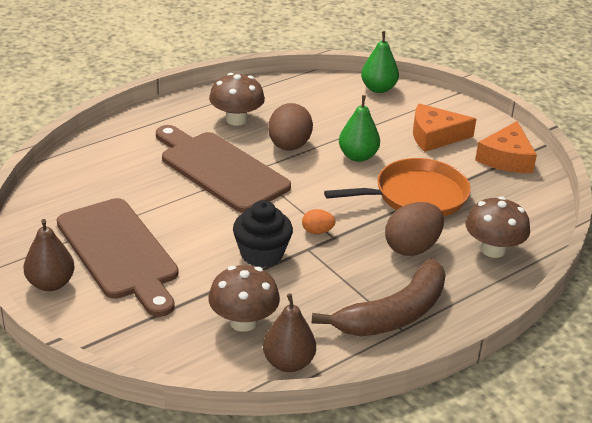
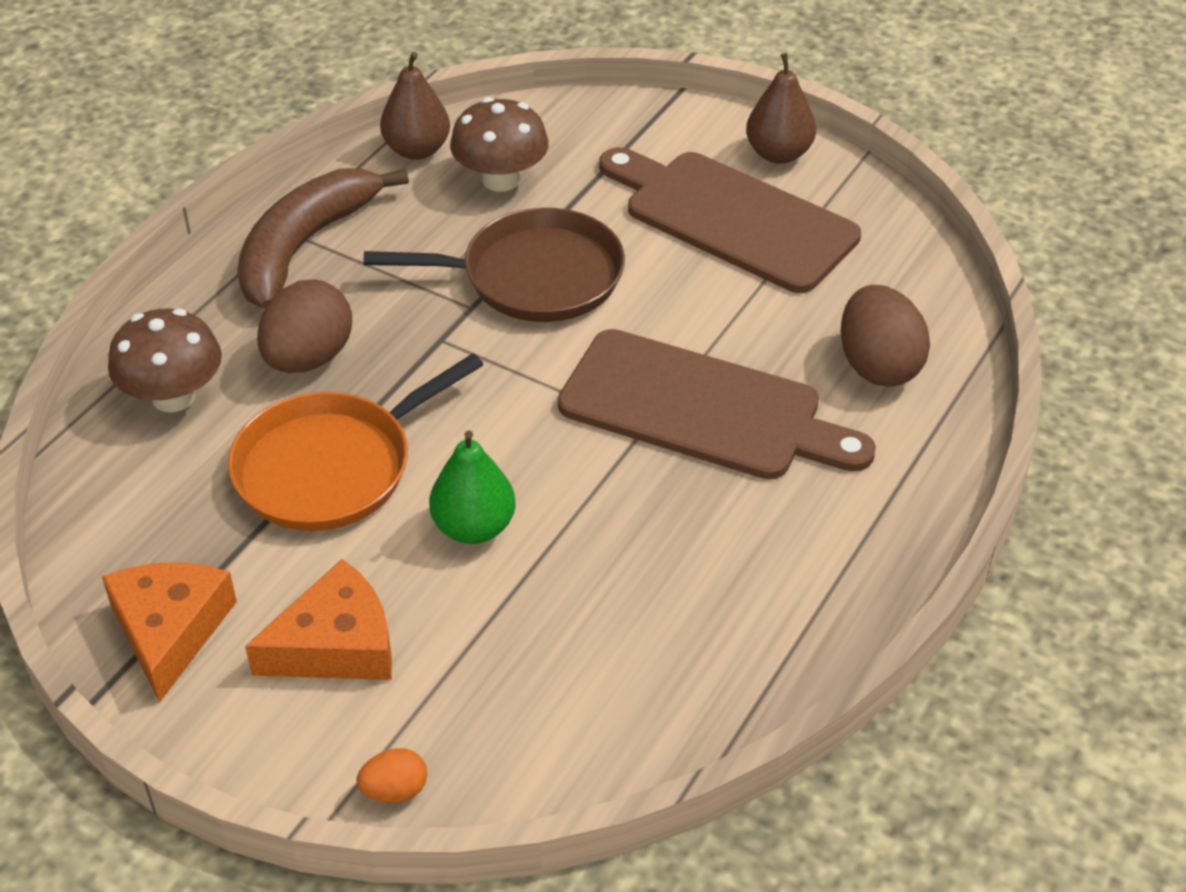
camera: 160 degrees right, 10 degrees up
brown mushroom [209,73,265,126] -> none
black cupcake [233,200,293,268] -> brown pan [364,208,625,322]
brown egg [268,103,313,150] -> brown egg moved to [841,285,930,387]
orange egg [302,209,336,234] -> orange egg moved to [357,748,427,803]
green pear [361,31,399,93] -> none

